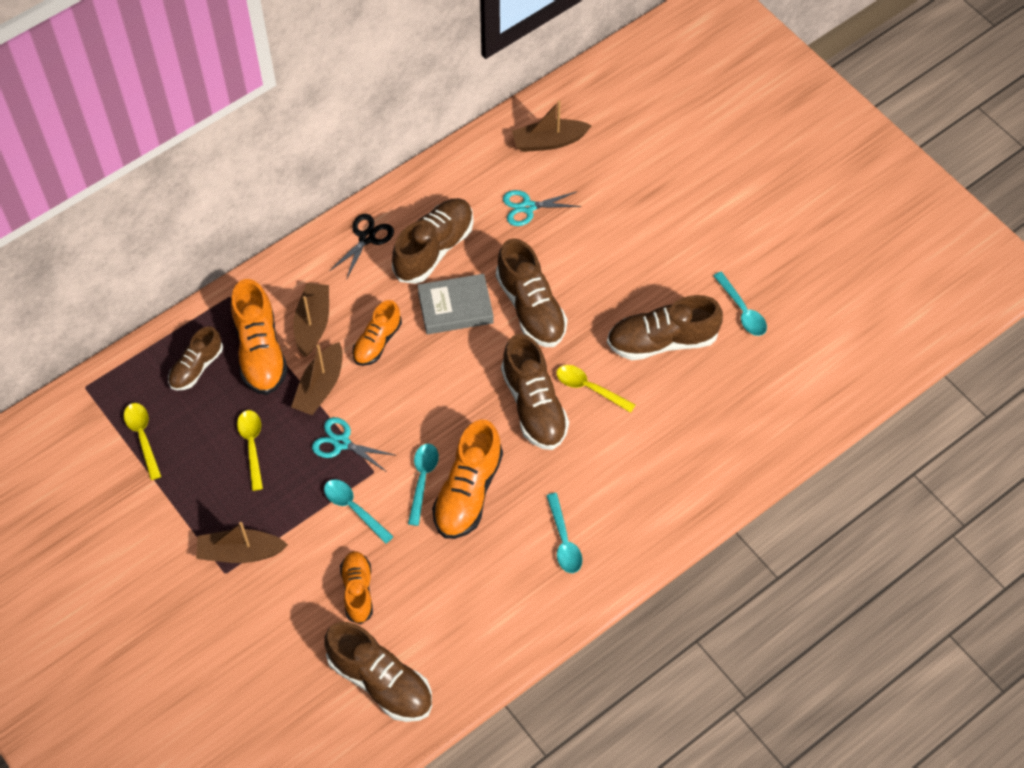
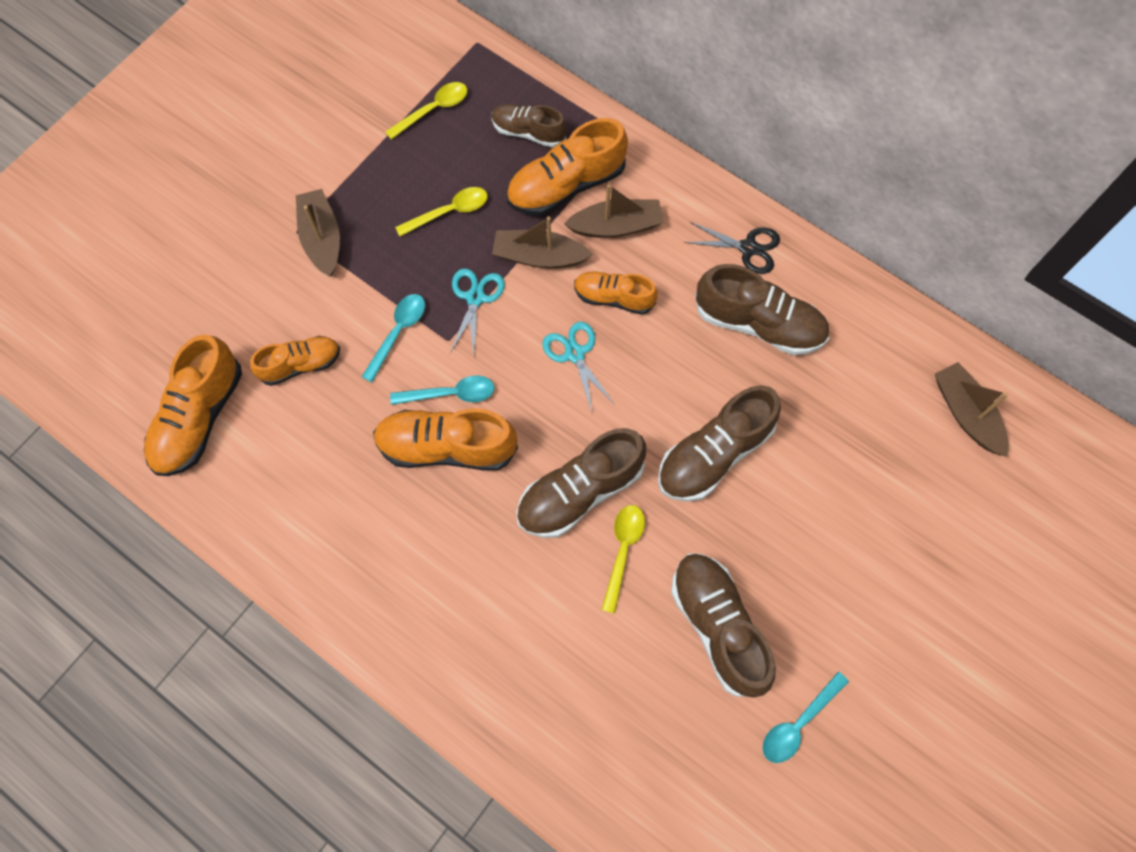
camera: 75 degrees right, 10 degrees up
brown shoe [324,622,432,722] -> orange shoe [144,335,242,476]
grey book [417,274,494,334] -> none
turquoise scissors [503,190,581,226] -> turquoise scissors moved to [542,322,615,412]
turquoise spoon [546,493,582,573] -> none

